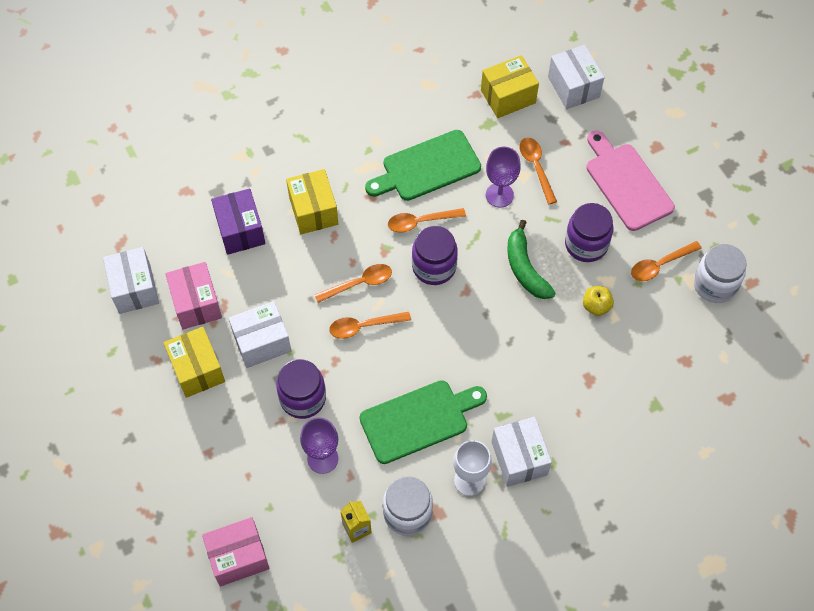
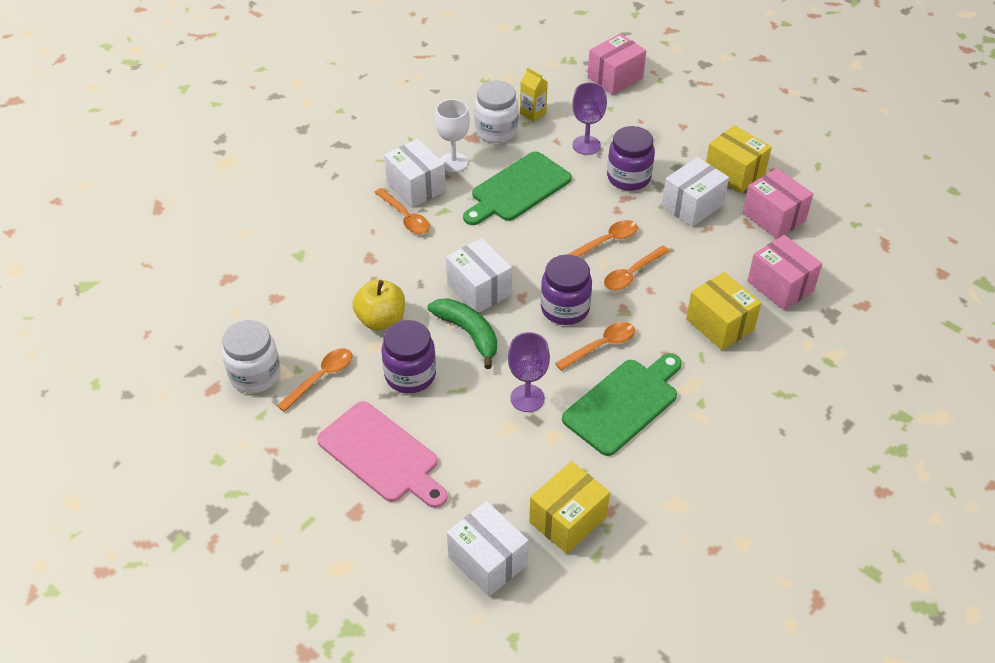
camera: 160 degrees right, 15 degrees down
white box [103,247,159,314] -> white box moved to [446,238,512,313]
purple box [211,188,266,255] -> pink box [747,235,822,310]
orange spoon [520,138,557,205] -> orange spoon moved to [374,188,430,234]
yellow apple [583,286,614,316] -> yellow apple [352,279,405,330], size x1.55

